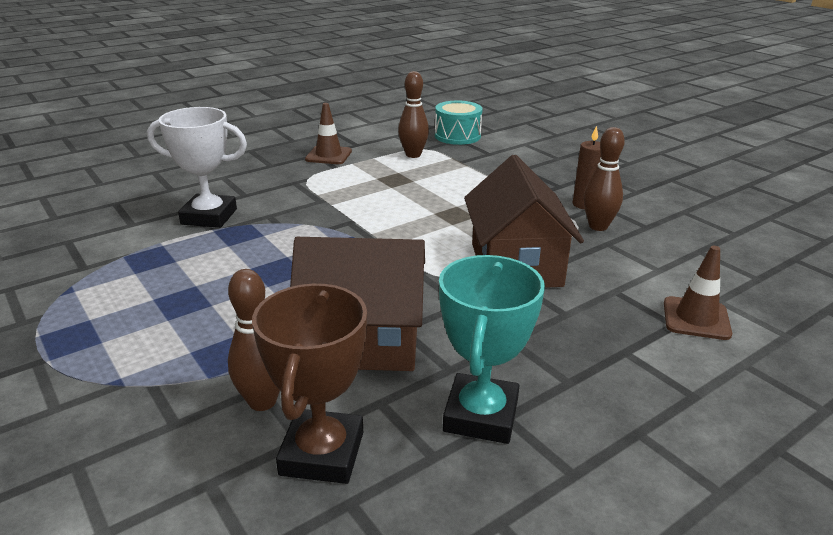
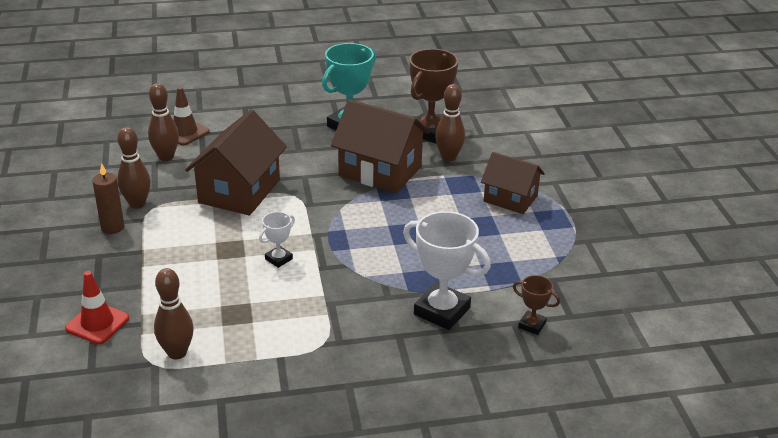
camera: 155 degrees left, 5 degrees up
brown traffic cone [305,103,352,164] -> none
turquoise drum [435,101,482,145] -> none
none -> red traffic cone [65,271,129,344]
none -> brown bowling pin [148,83,179,161]
none -> white trophy [259,212,295,268]
none -> brown house [481,152,545,214]
none -> brown trophy [513,275,560,335]

